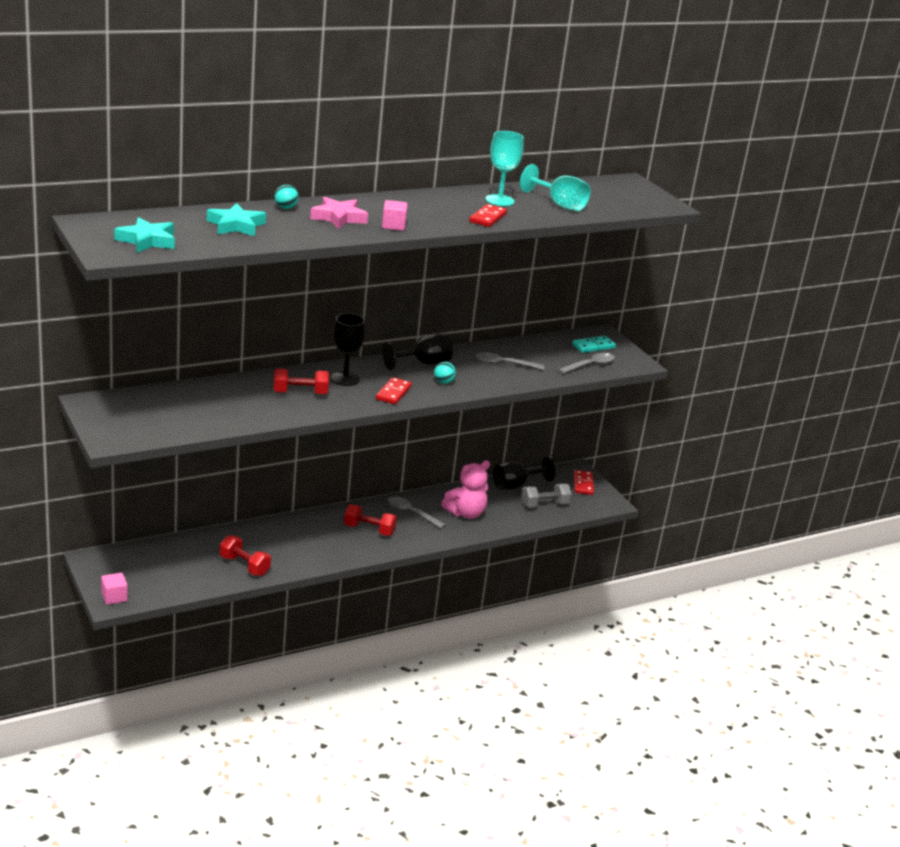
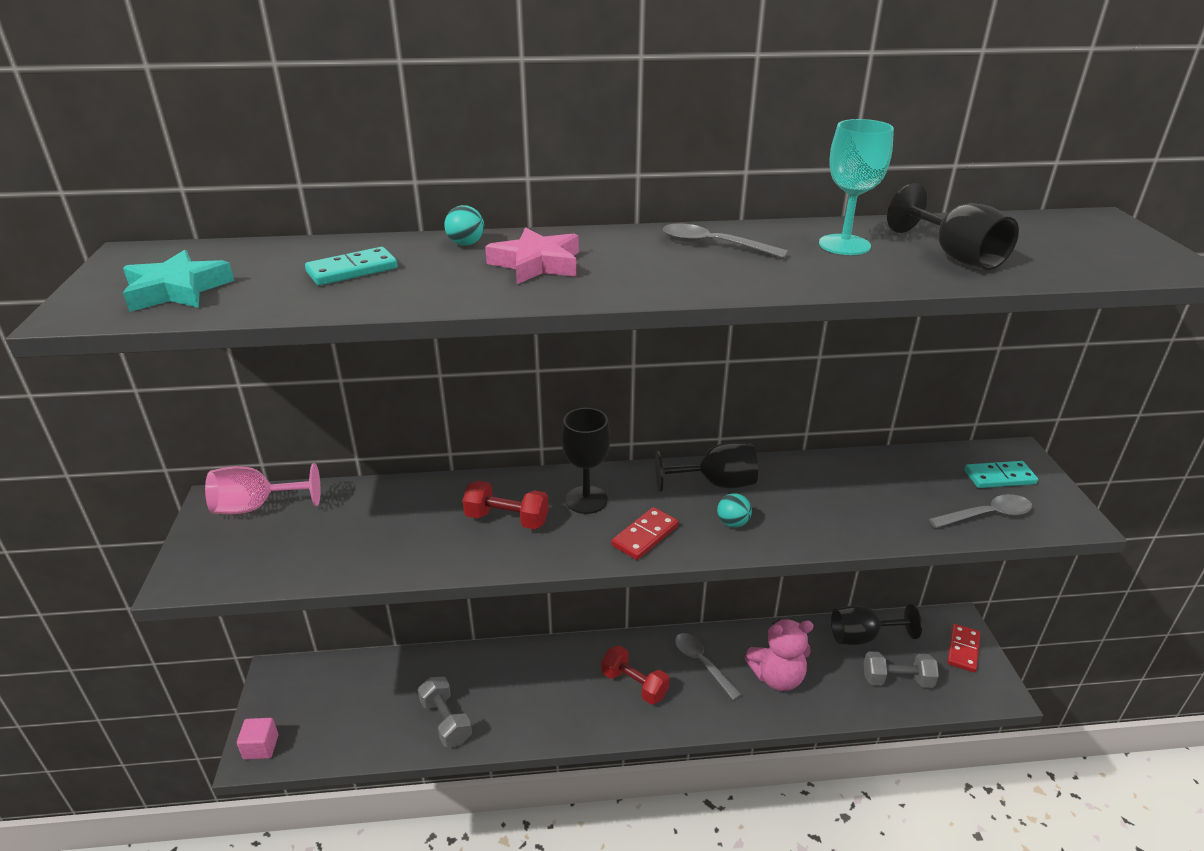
camera: 25 degrees right, 5 degrees up
turquoise star [207,203,266,236] -> turquoise domino [305,247,398,285]
red dumbbell [220,535,271,576] -> grey dumbbell [418,677,472,747]
pink cube [382,200,408,231] -> none
red domino [469,204,507,227] -> none
grey spoon [475,352,545,370] -> grey spoon moved to [663,223,788,258]
turquoise goblet [520,164,591,211] -> black goblet [887,183,1019,270]
none -> pink goblet [205,463,320,514]

